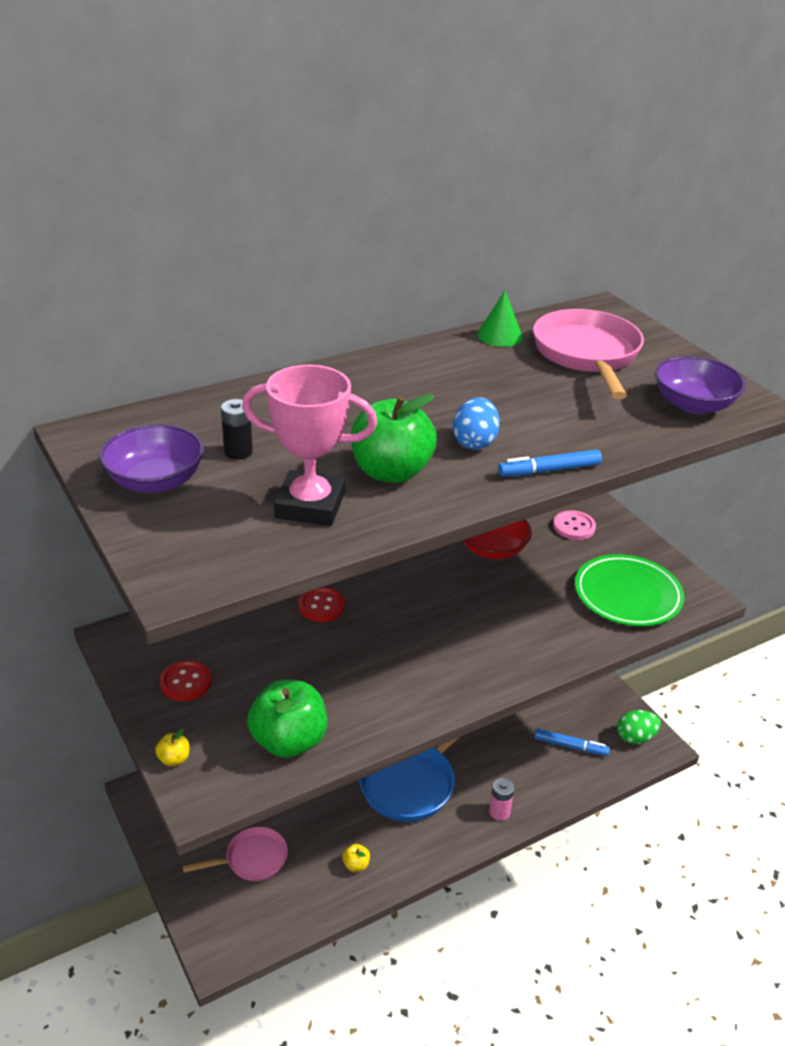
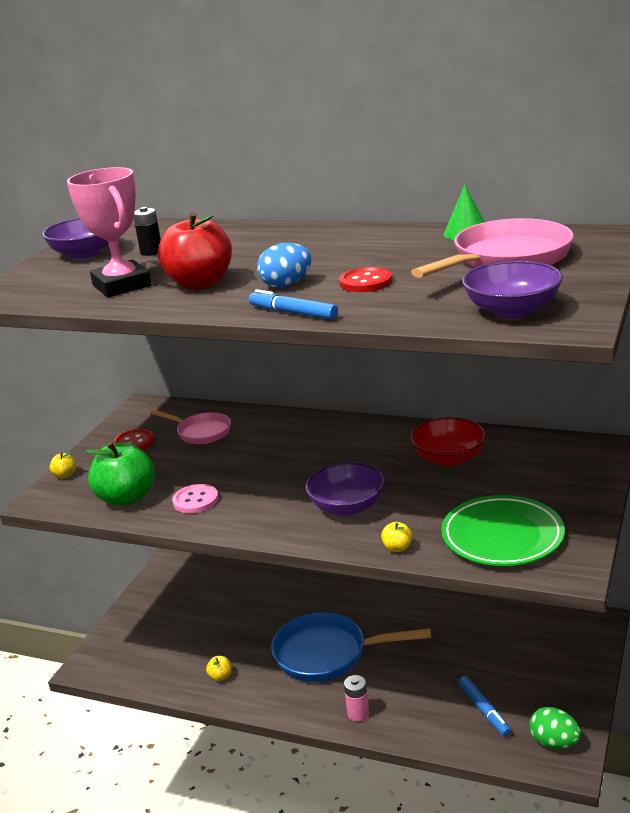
camera: 55 degrees right, 10 degrees down
pink pan [183,827,288,881] -> pink pan moved to [151,410,231,444]
red button [298,587,345,622] -> red button moved to [339,267,392,292]
green apple [351,394,437,483] -> red apple [158,212,232,290]
pink button [553,510,596,540] -> pink button moved to [172,484,218,514]
none -> purple bowl [305,462,385,516]
none -> yellow apple [381,522,412,552]

